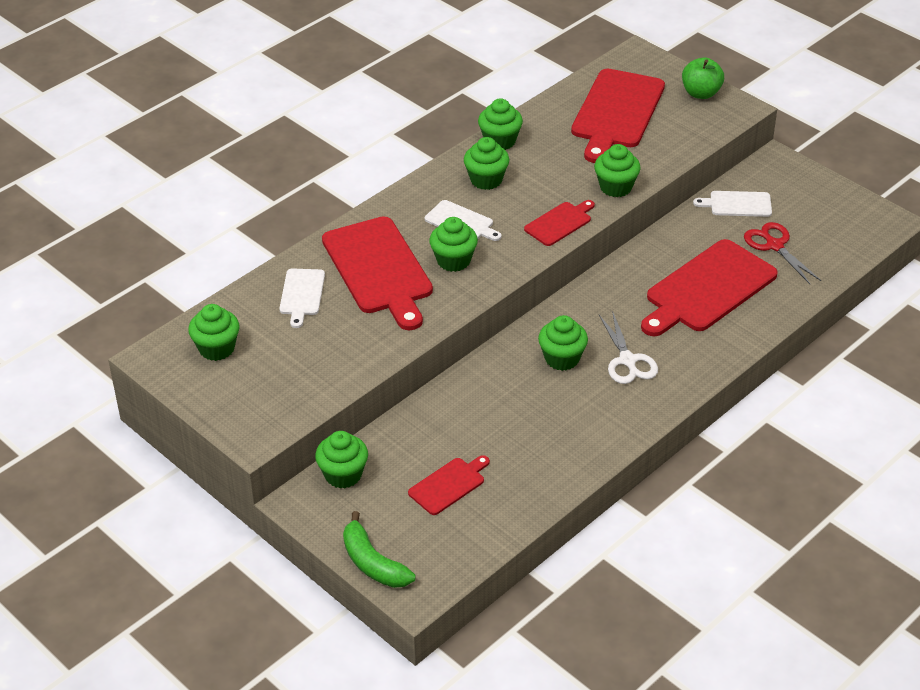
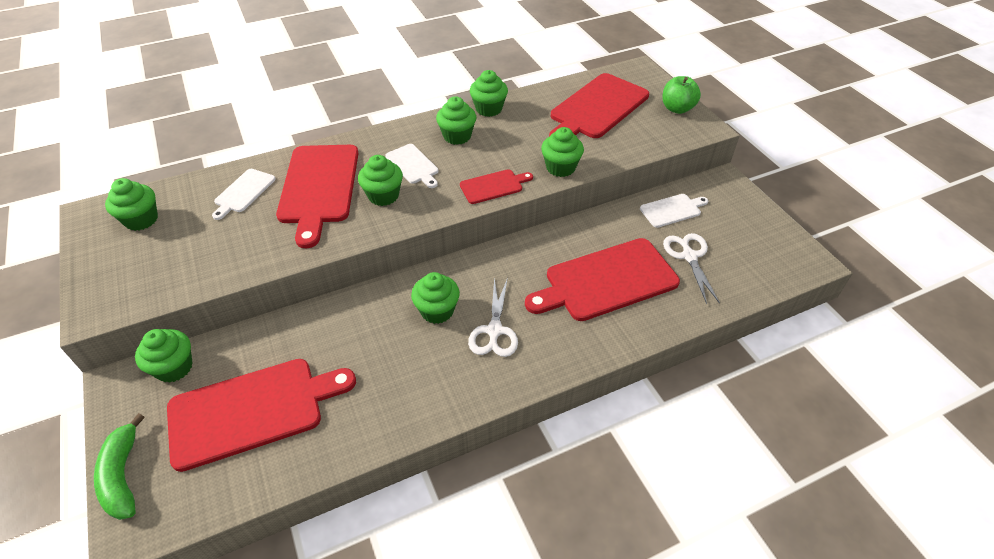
camera: 20 degrees right, 5 degrees up
red cutting board [408,455,490,515] -> red cutting board [167,359,356,472], size x1.99
white cutting board [693,191,772,217] -> white cutting board turned 135 degrees clockwise [640,194,708,228]
red scissors [744,222,821,284] -> white scissors [663,233,720,304]

